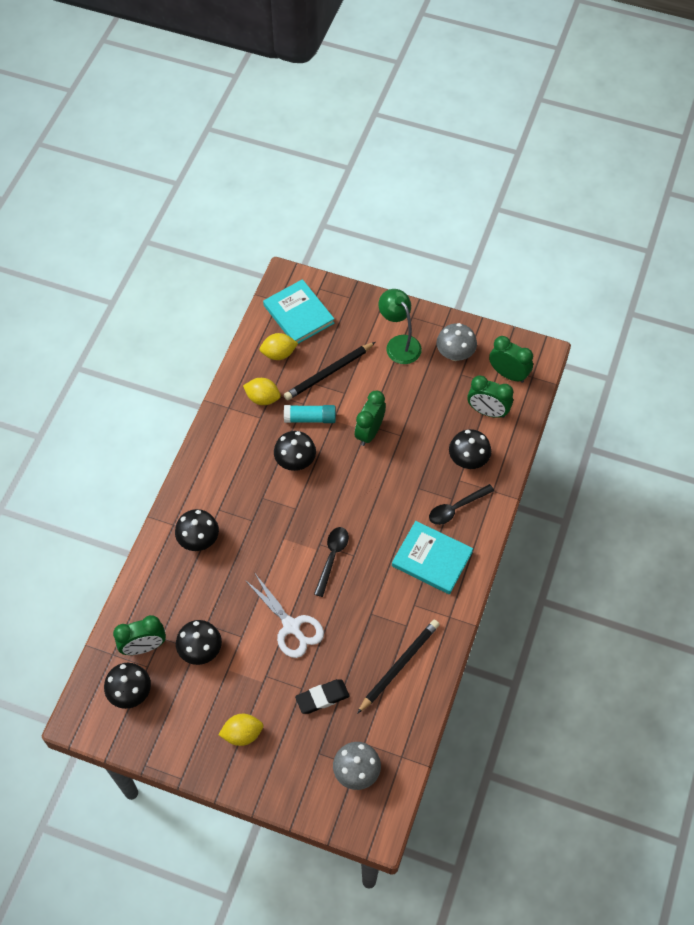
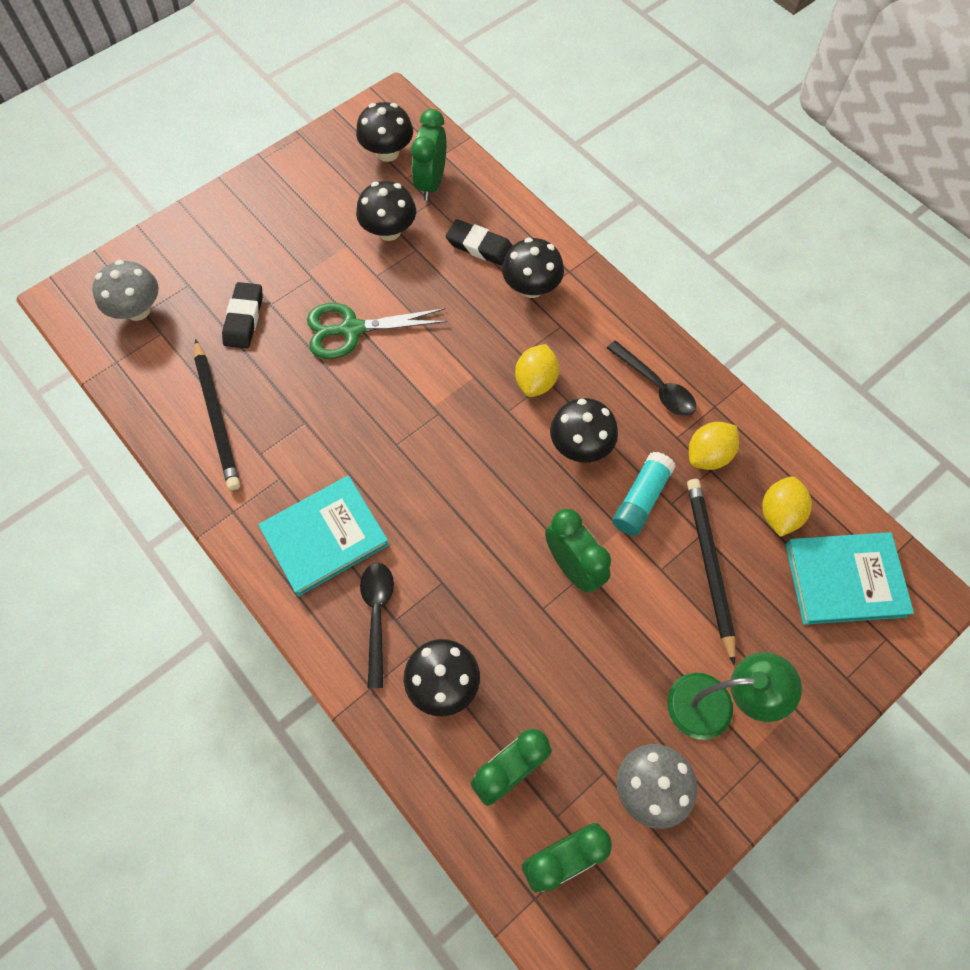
camera: 120 degrees right, 5 degrees up
yellow lemon [218,714,263,746] -> yellow lemon moved to [515,344,559,397]
white scissors [245,572,324,658] -> green scissors [307,303,447,359]
black spoon [314,527,349,597] -> black spoon moved to [607,341,696,416]
none -> black eraser [446,219,513,266]

